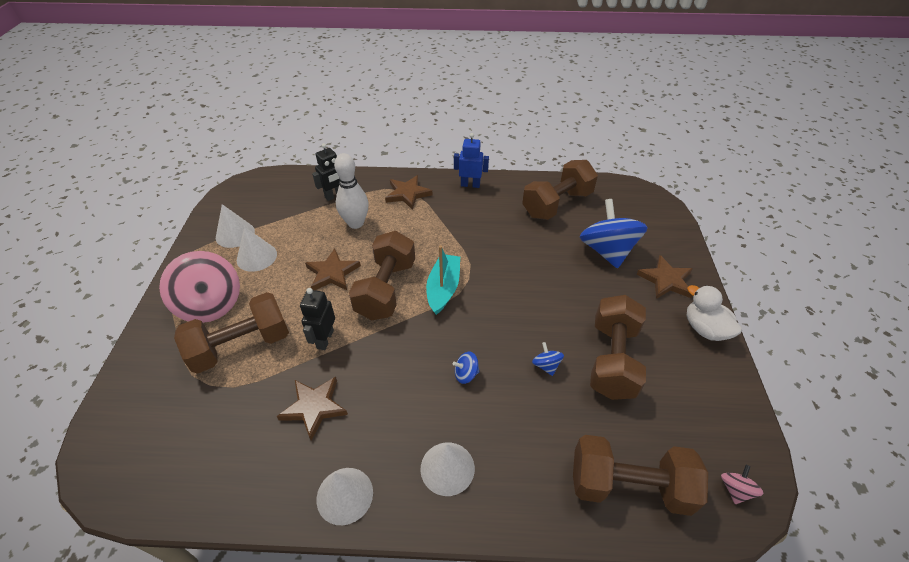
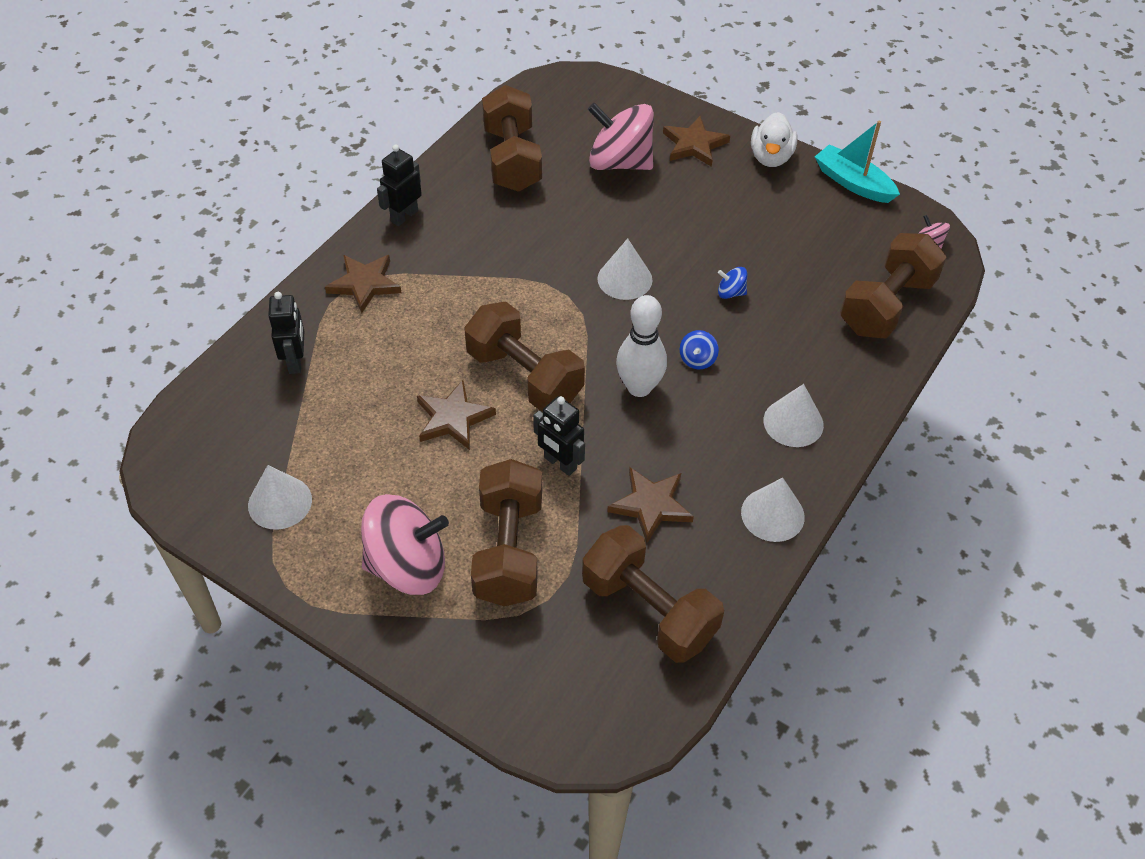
camera: 60 degrees left, 5 degrees up
white cone [237,227,277,272] -> white cone moved to [597,238,653,300]
white bowling pin [334,153,369,229] -> white bowling pin moved to [616,295,667,397]
turquoise boat [426,246,460,315] -> turquoise boat moved to [815,121,900,203]
blue robot [454,133,489,188] -> black robot [377,145,422,226]
blue spinning top [580,199,648,269] -> pink spinning top [588,103,654,170]
brown dumbbell [590,295,646,400] -> brown dumbbell moved to [582,525,724,663]
white duck [686,285,742,341] -> white duck turned 75 degrees counterclockwise [751,112,798,167]

